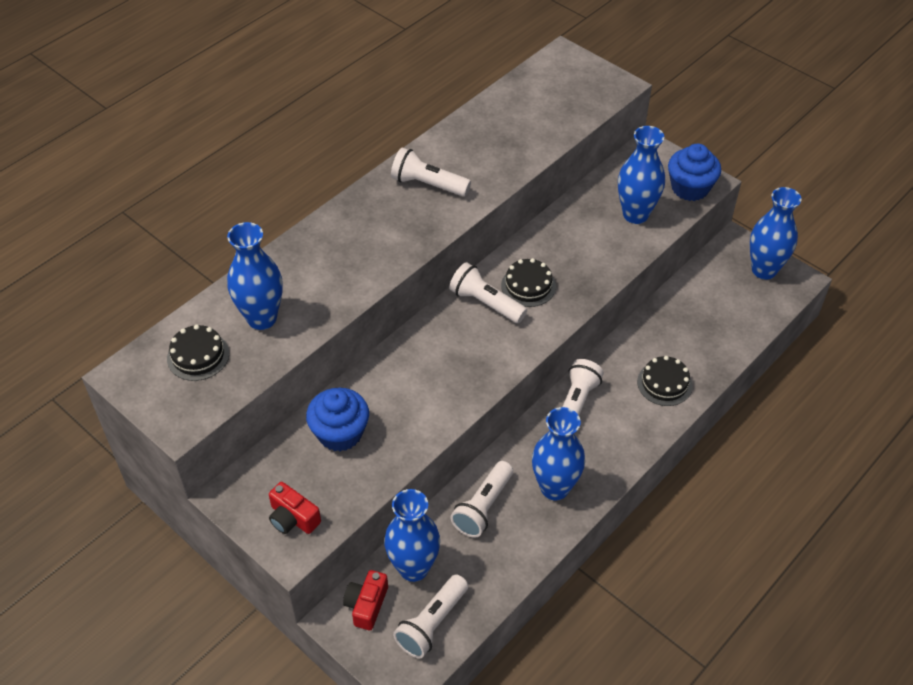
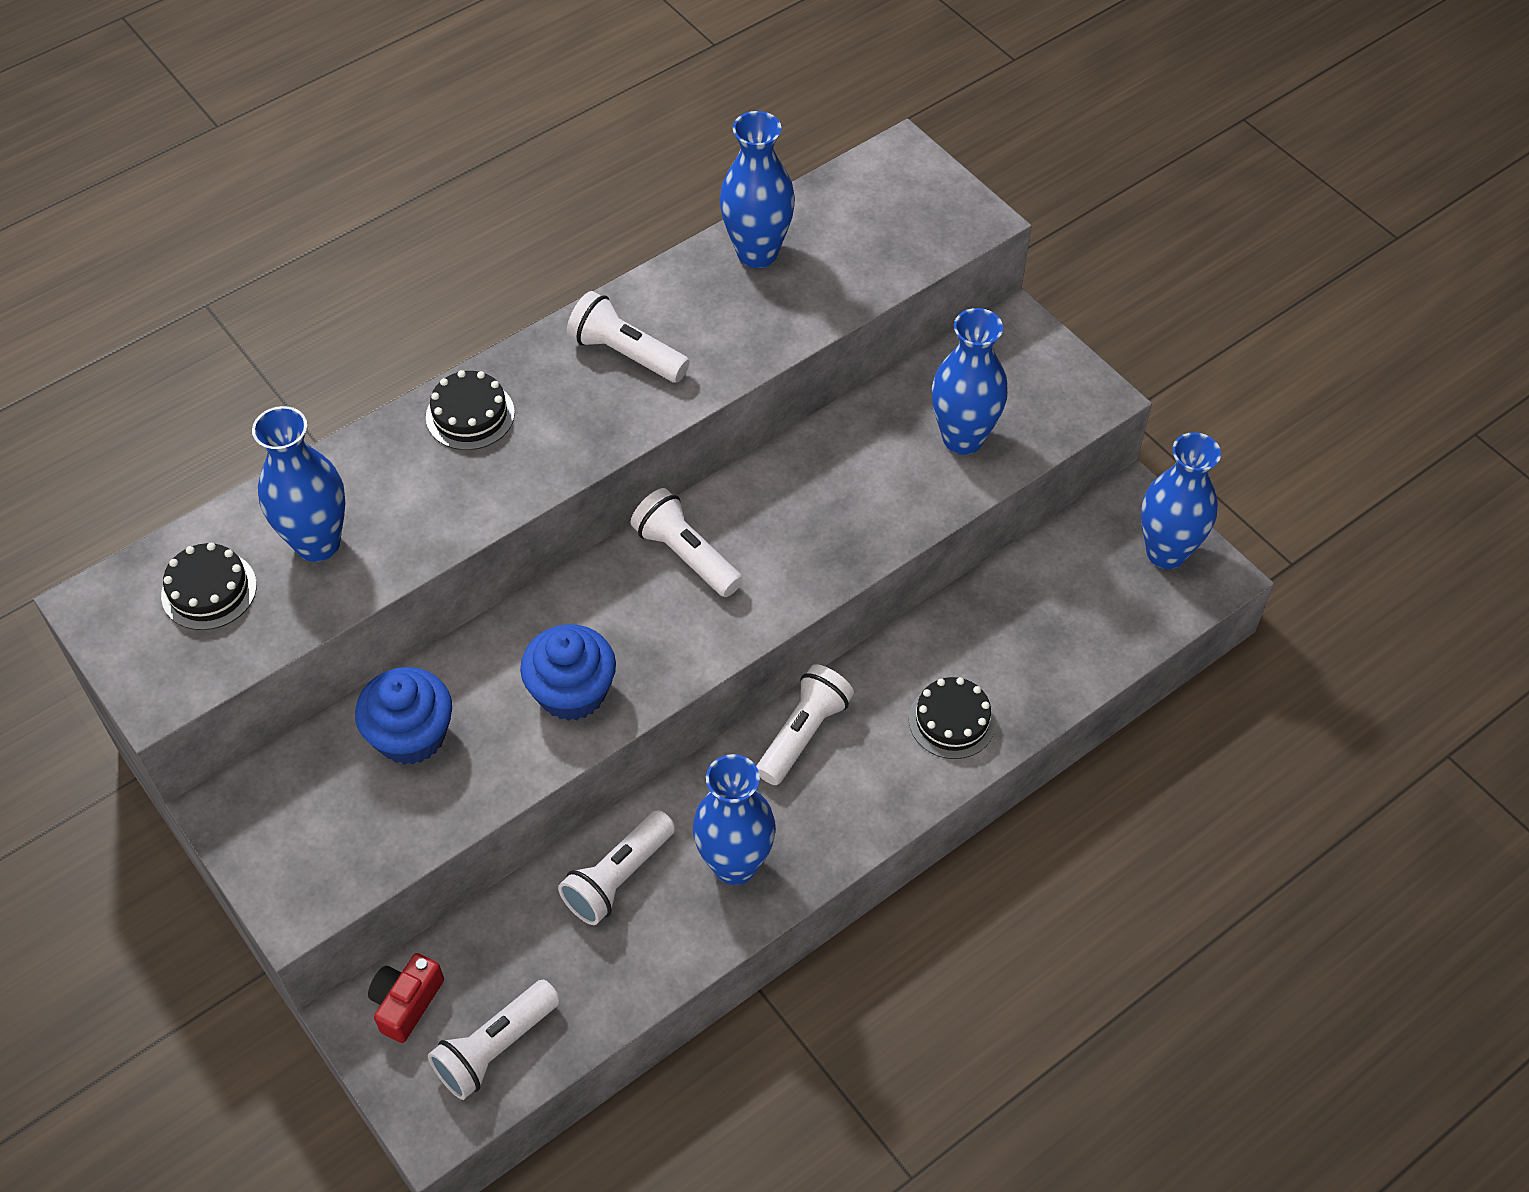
camera: 10 degrees right, 5 degrees up
red camera [269,482,321,534] -> none
blue vase [384,489,440,582] -> blue vase moved to [719,111,795,268]
black cake [501,258,556,307] -> black cake moved to [426,370,515,450]
blue cupcake [668,144,721,201] -> blue cupcake moved to [520,624,616,721]

